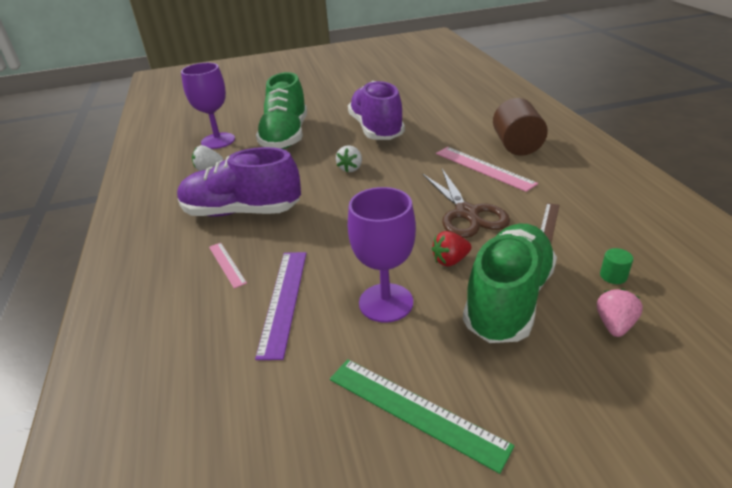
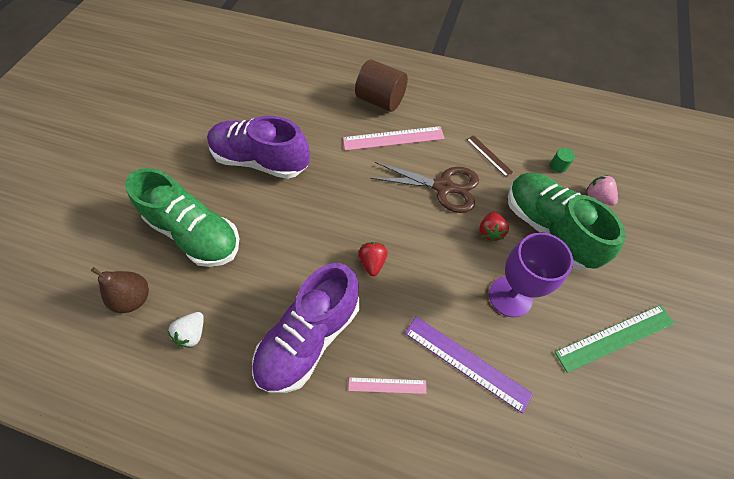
camera: 60 degrees left, 25 degrees up
purple goblet [181,63,235,149] -> brown pear [91,267,149,313]
white strawberry [336,145,362,172] -> none
none -> red strawberry [358,242,388,276]

